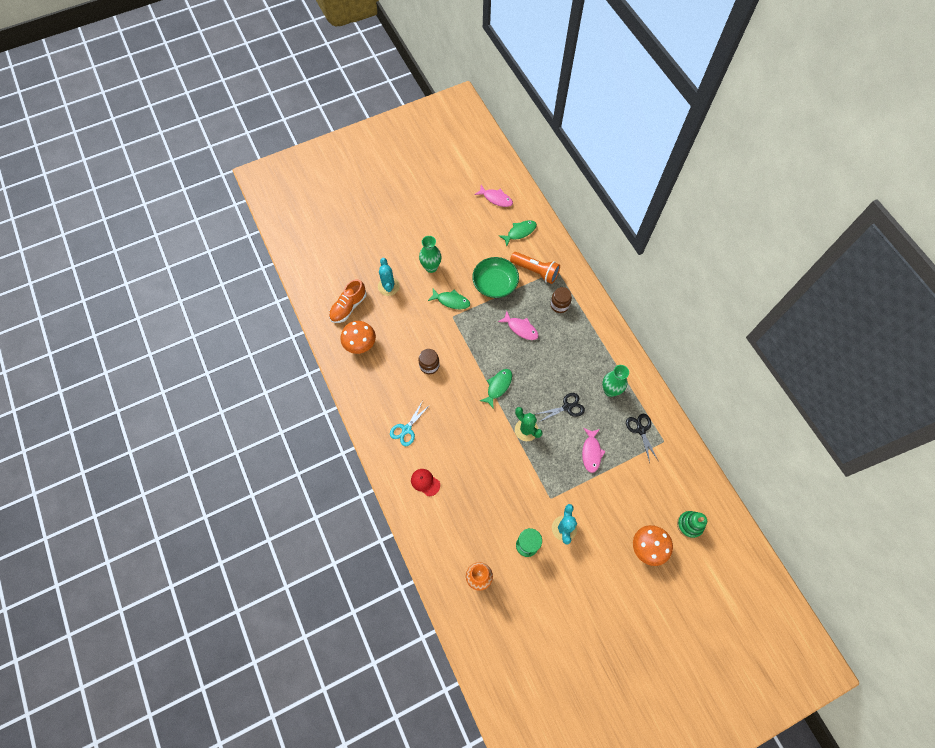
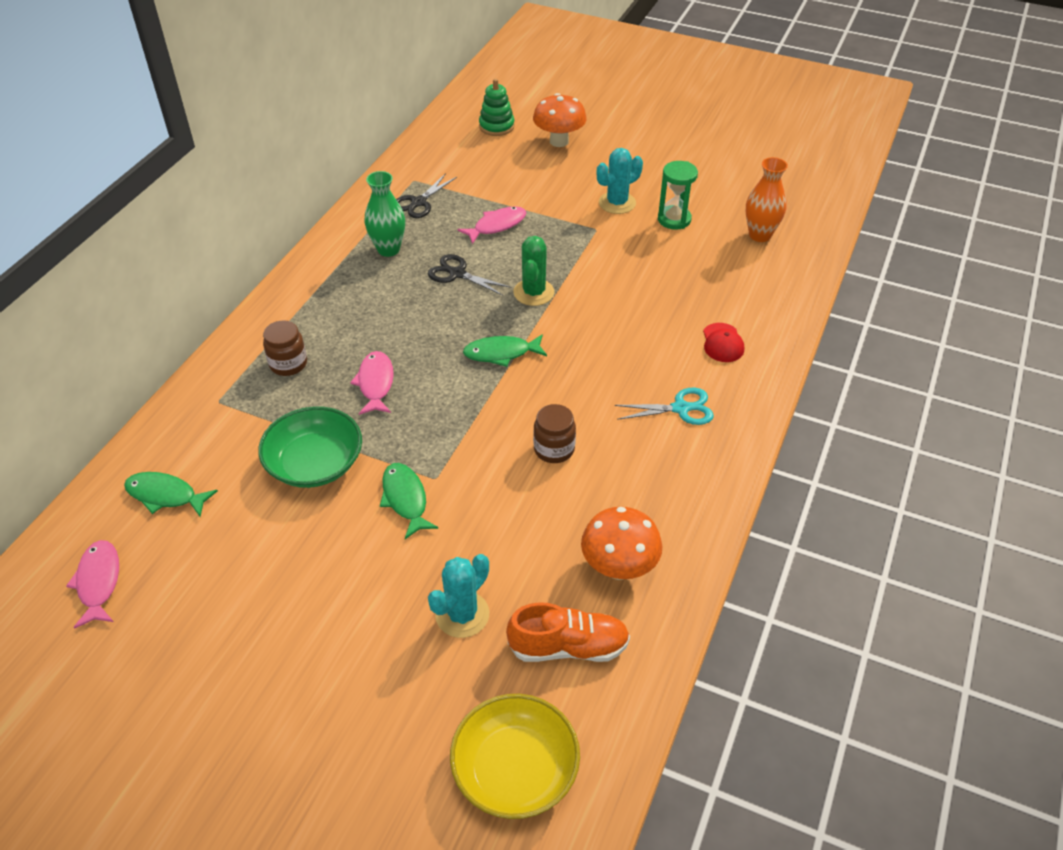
camera: 130 degrees left, 20 degrees down
green vase [419,236,442,273] -> none
orange flashlight [510,252,560,284] -> none
none -> yellow bowl [450,694,580,819]

